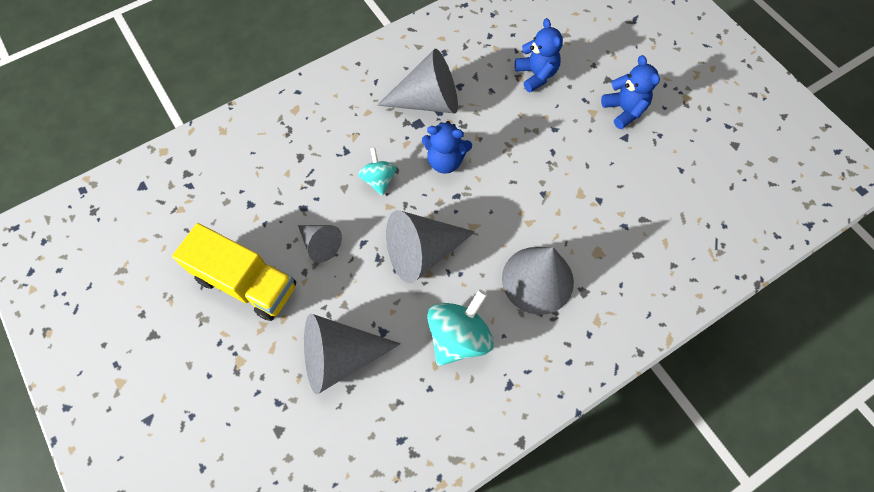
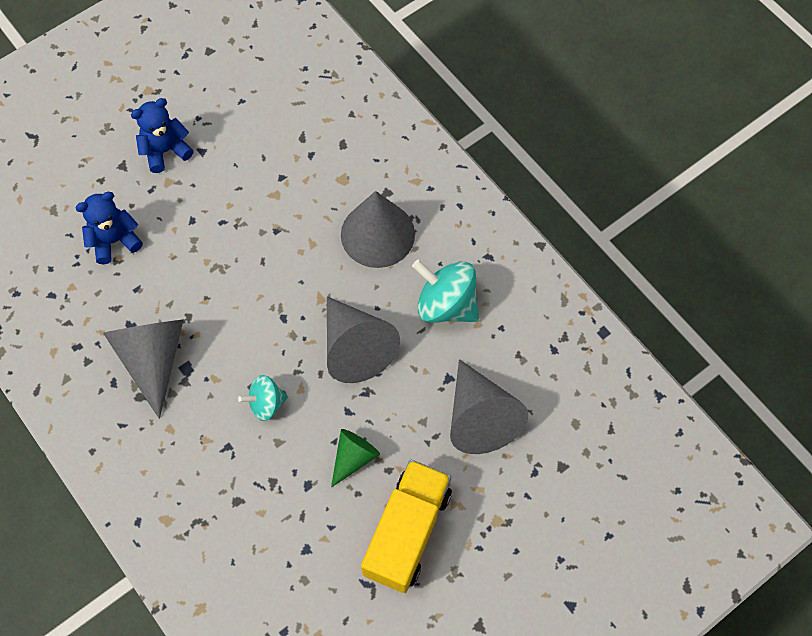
camera: 95 degrees left, 0 degrees up
grey cone [298,225,342,263] -> green cone [331,429,380,488]
blue teddy bear [422,121,472,173] -> none

